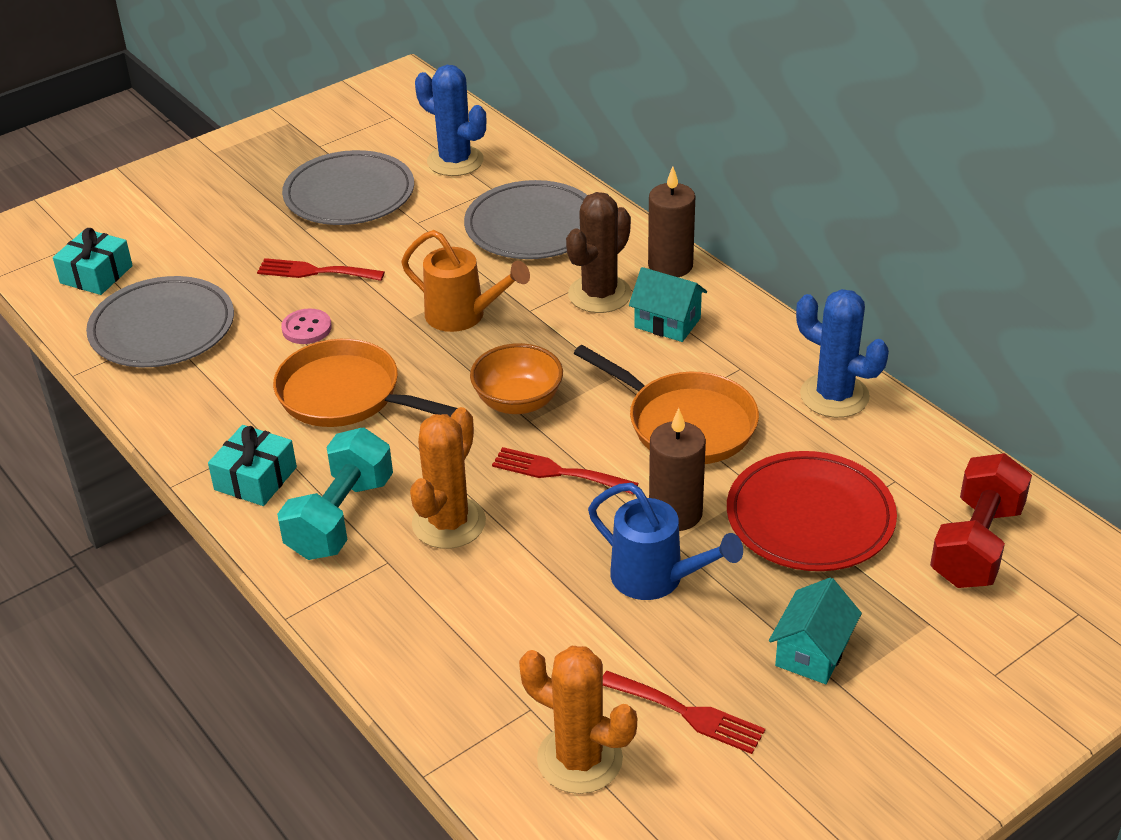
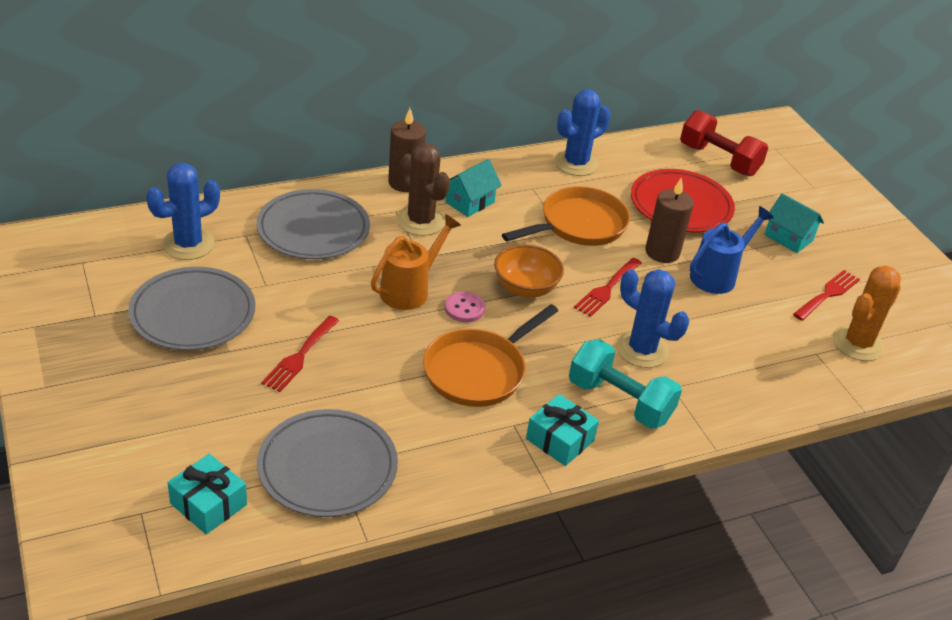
camera: 80 degrees left, 0 degrees up
pink button [281,309,332,344] -> pink button moved to [445,292,485,322]
orange cactus [410,407,486,549] -> blue cactus [616,269,689,368]

